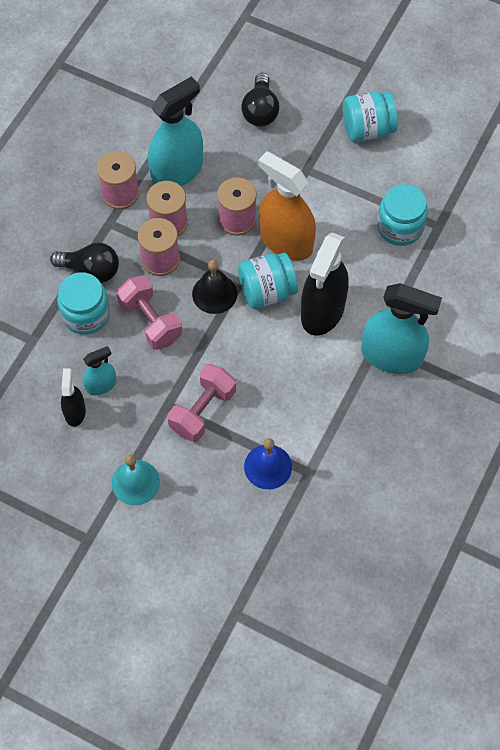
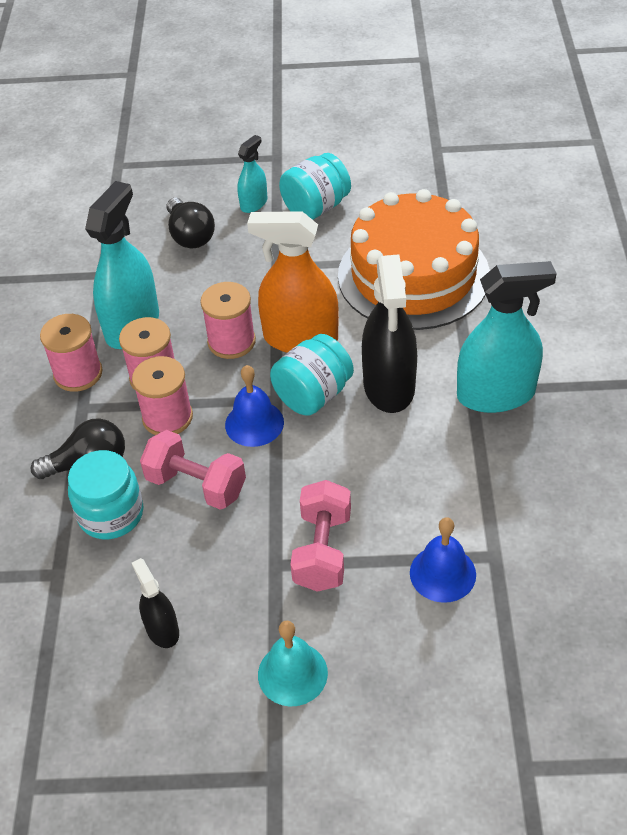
camera: 25 degrees left, 15 degrees down
turquoise spray bottle [83,346,117,395] -> turquoise spray bottle moved to [237,135,267,213]
black bell [192,260,237,314] -> blue bell [225,365,284,447]
turquoise jar [377,184,428,246] -> orange cake [338,189,490,330]

